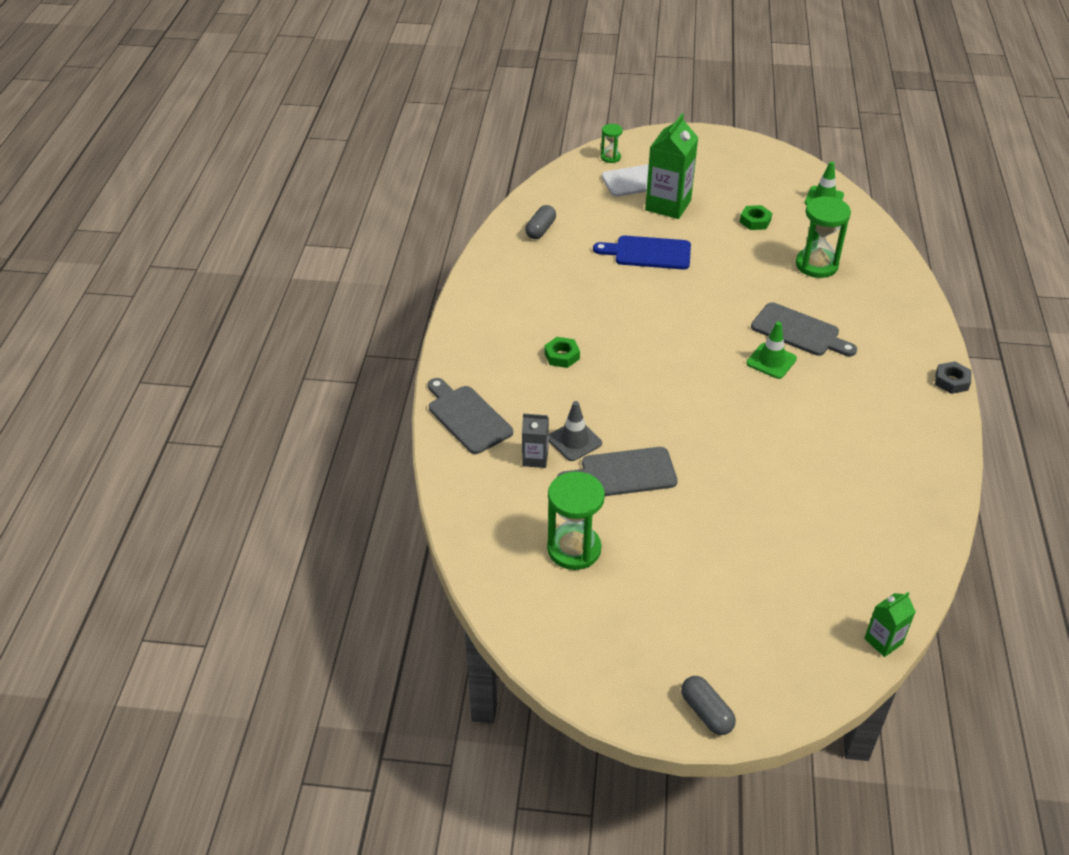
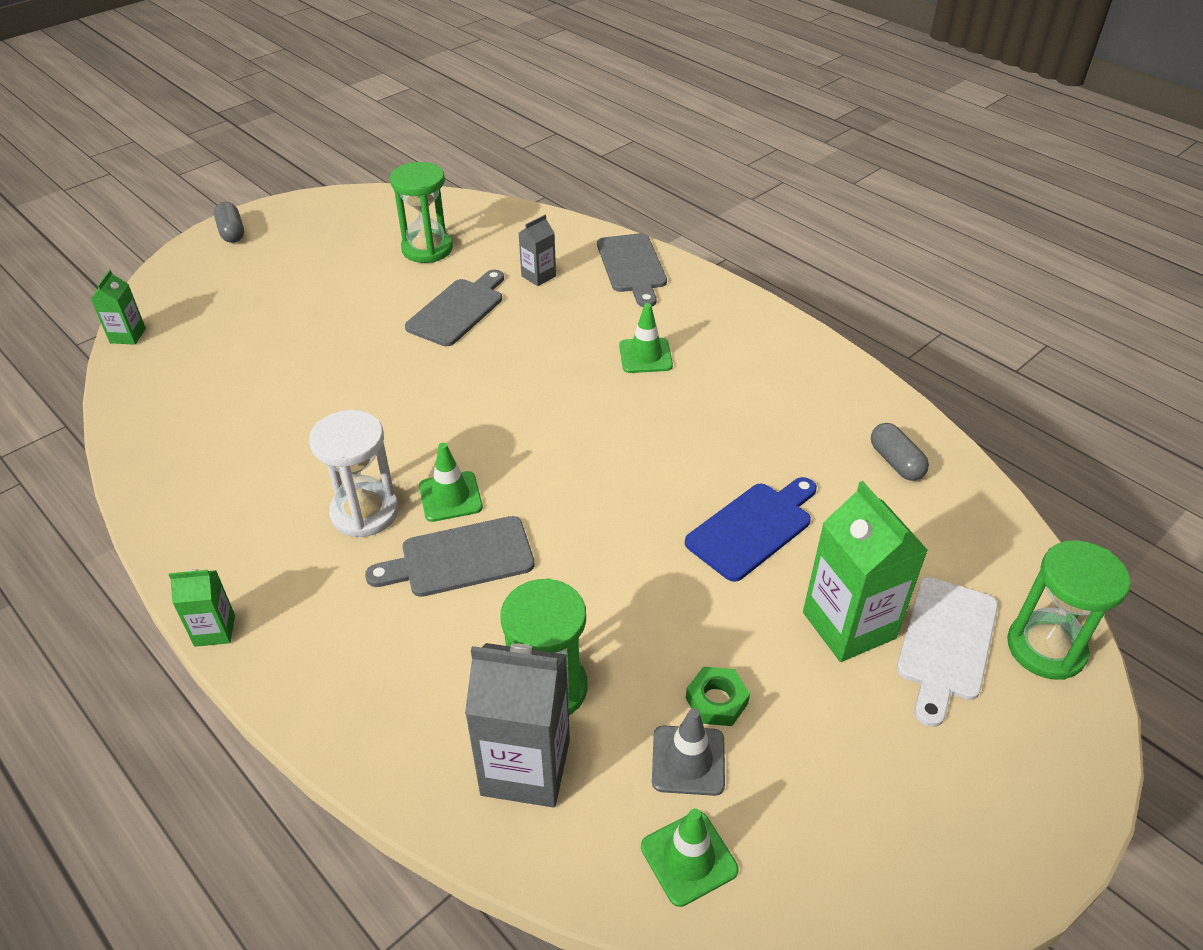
camera: 130 degrees right, 0 degrees up
grey cutting board [428,378,513,454] -> grey cutting board turned 75 degrees clockwise [597,233,667,307]
green nut [544,337,580,368] -> green traffic cone [619,303,673,373]
grey traffic cone [548,401,602,461] -> grey traffic cone moved to [652,708,725,796]
green hourglass [601,124,623,163] -> green hourglass [1007,540,1131,680], size x1.88
grey capsule [681,676,736,735] -> grey capsule turned 60 degrees clockwise [214,202,244,243]
grey nut [935,361,972,394] -> green carton [169,569,235,647]
none -> white hourglass [309,410,399,538]
none -> grey carton [465,643,570,808]

